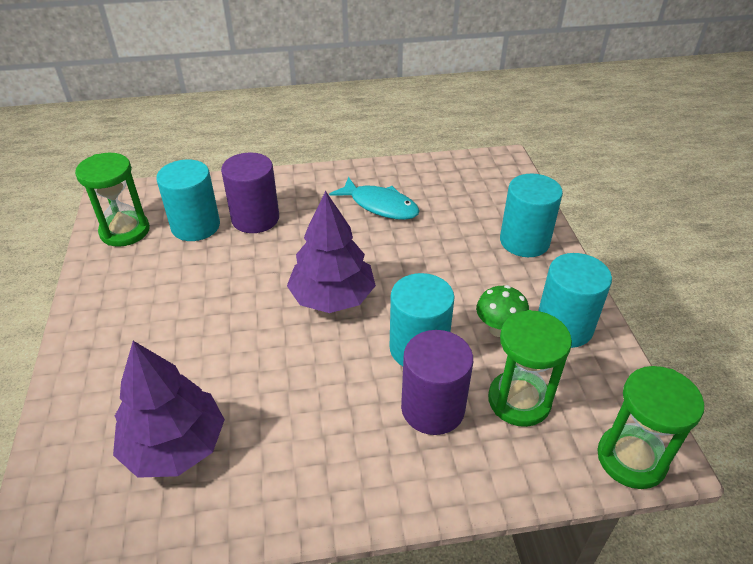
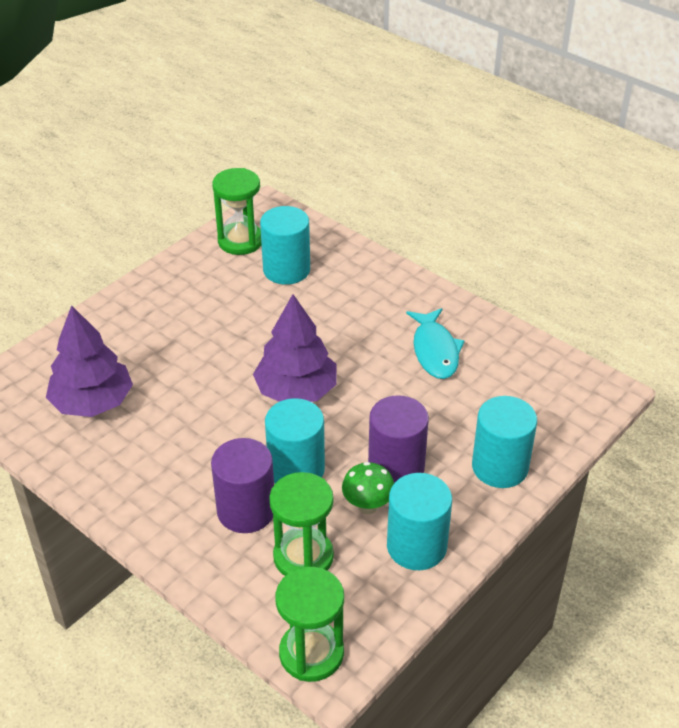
camera: 50 degrees right, 0 degrees up
purple cylinder [221,153,279,233] -> purple cylinder moved to [368,395,429,483]

